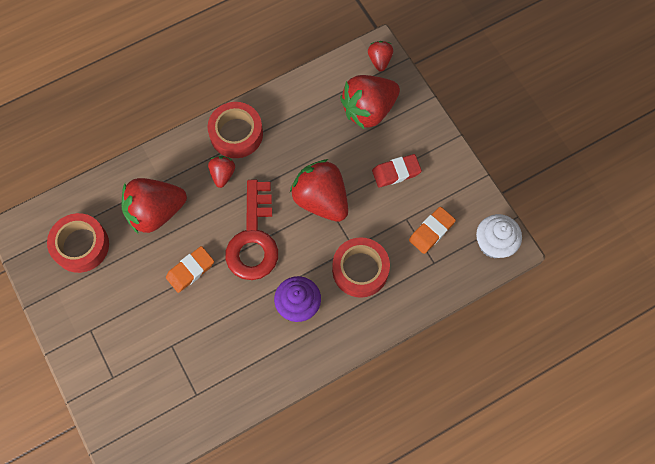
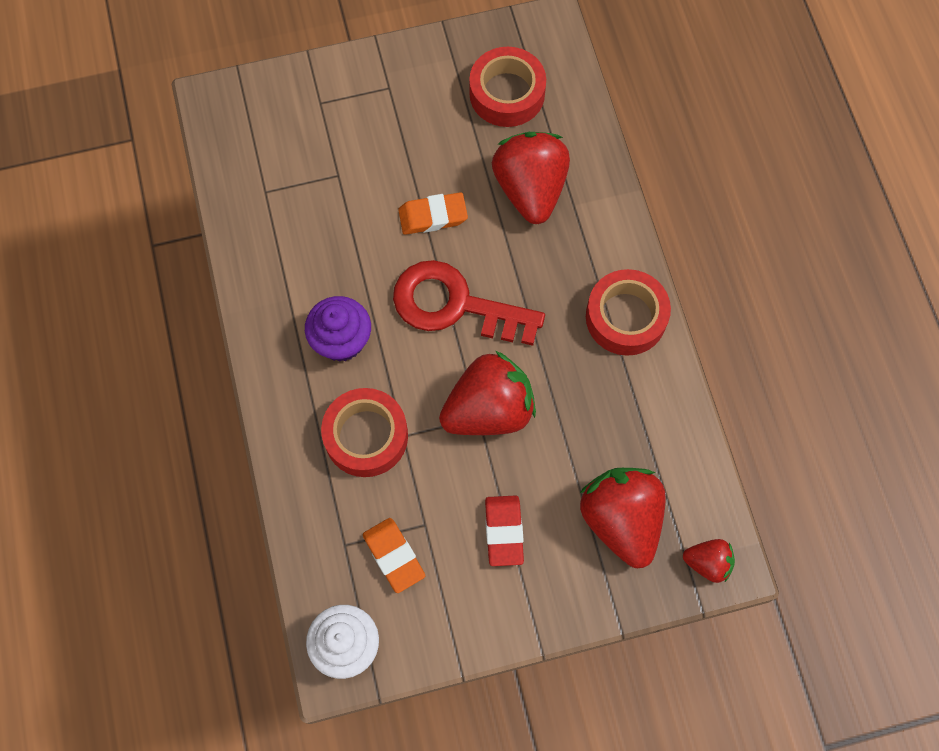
camera: 105 degrees right, 0 degrees up
orange eraser [166,246,214,293] -> orange eraser turned 75 degrees counterclockwise [398,192,468,235]
red strawberry [208,156,235,188] -> none

